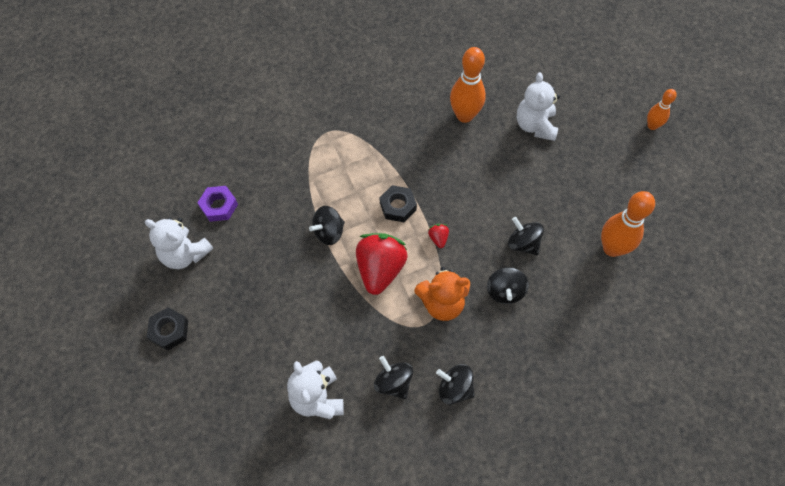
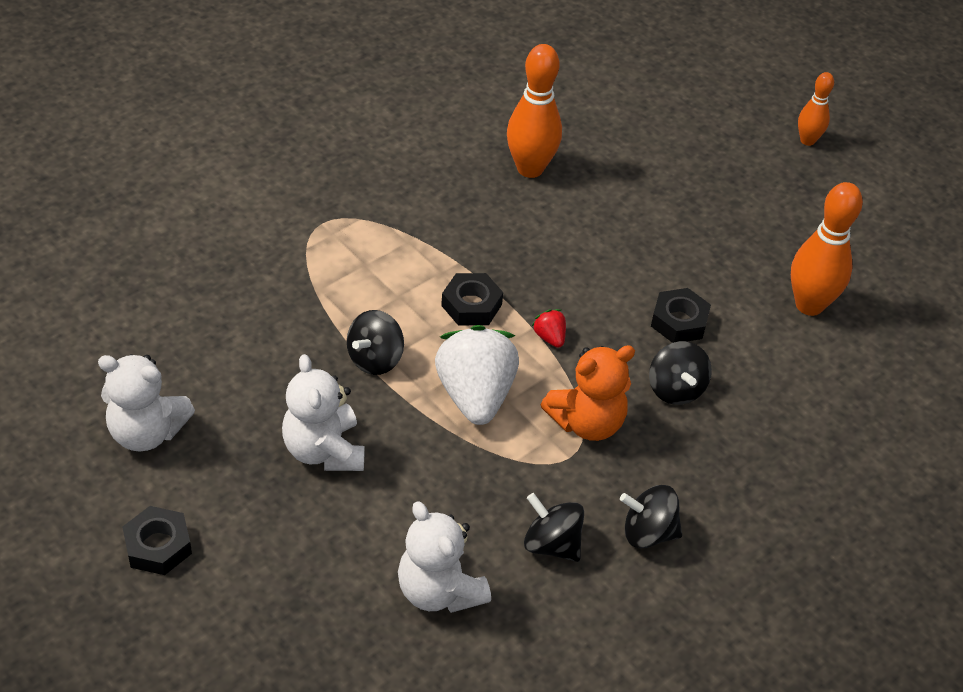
camera: 20 degrees left, 15 degrees down
purple nut [197,186,238,222] -> none
red strawberry [356,233,408,295] -> white strawberry [435,325,519,425]
black spinning top [508,217,544,256] -> black nut [651,288,711,343]
white teddy bear [517,72,560,141] -> white teddy bear moved to [282,354,365,471]

